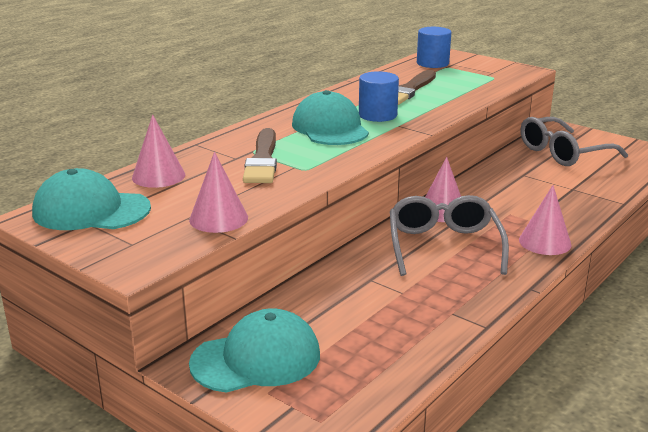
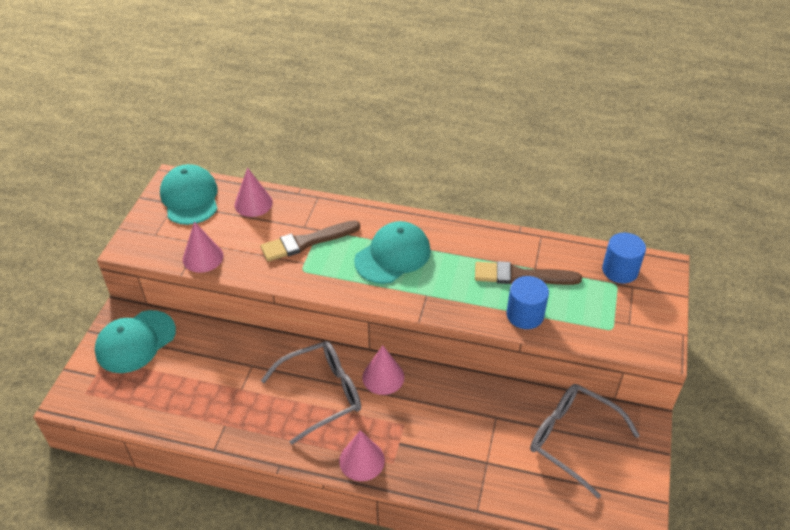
camera: 65 degrees right, 20 degrees up
turquoise cap [189,308,320,393] -> turquoise cap turned 90 degrees clockwise [95,310,176,373]
blue cylinder [359,71,399,122] -> blue cylinder moved to [506,276,549,329]

